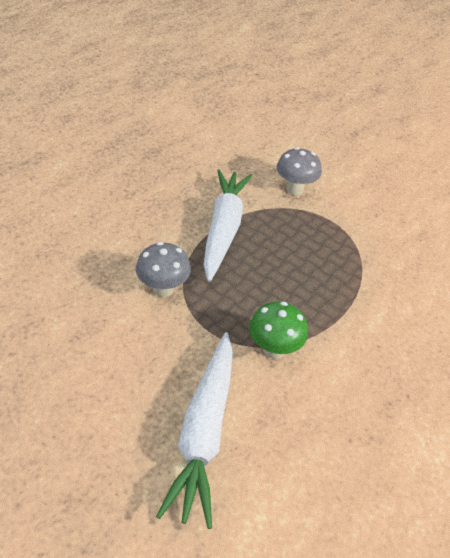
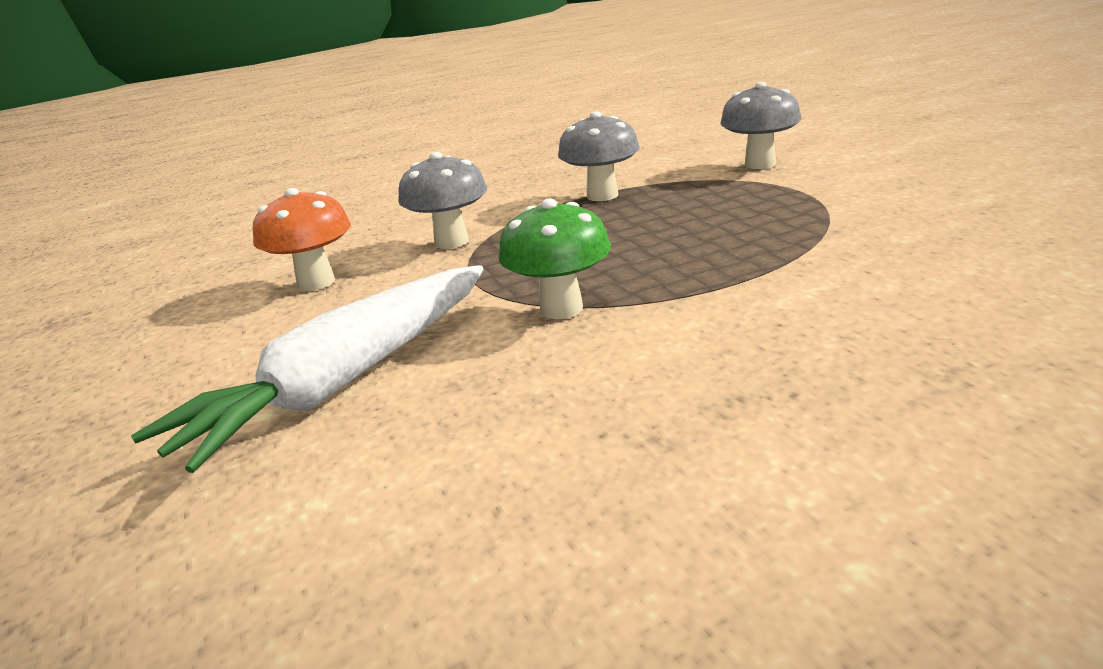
camera: 35 degrees right, 20 degrees down
white carrot [203,169,252,282] -> grey mushroom [558,111,640,201]
none -> orange mushroom [253,188,351,291]

